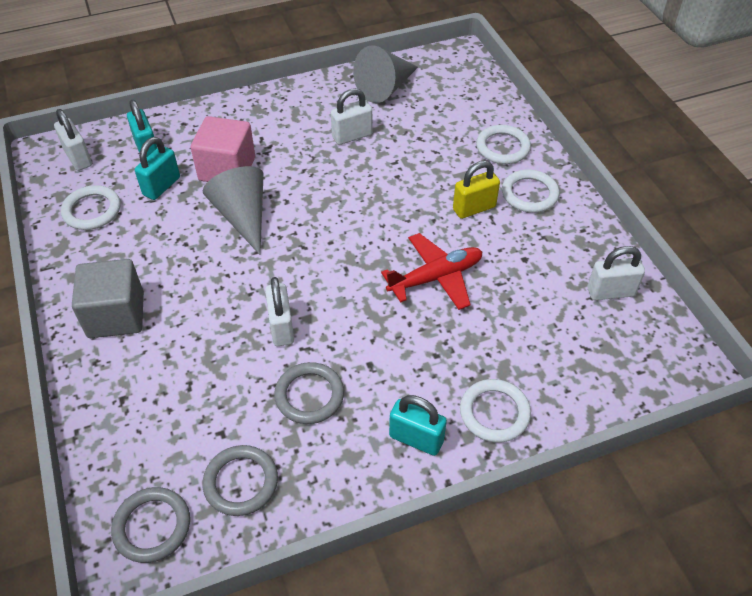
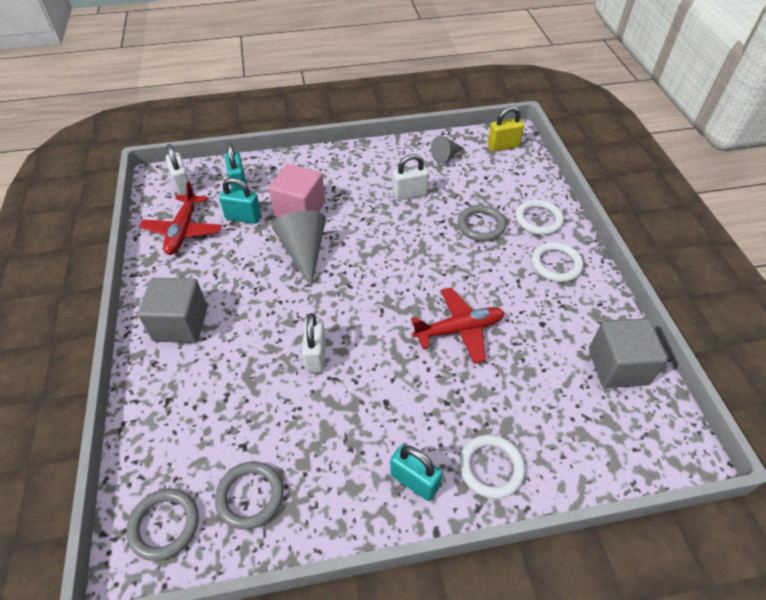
camera: 10 degrees right, 0 degrees up
white ring [61,185,121,230] -> red plane [139,181,222,255]
turquoise padlock [135,137,180,200] -> turquoise padlock turned 60 degrees clockwise [219,178,261,224]
grey ring [274,362,344,424] -> grey ring moved to [458,205,506,241]
grey cone [353,45,418,103] -> grey cone [431,135,463,163], size x0.57
yellow padlock [453,161,500,219] -> yellow padlock moved to [488,106,524,152]
white padlock [587,246,645,300] -> grey cube [589,318,668,388]

